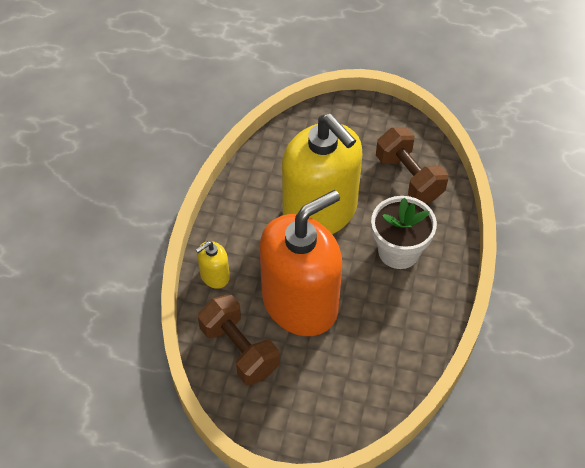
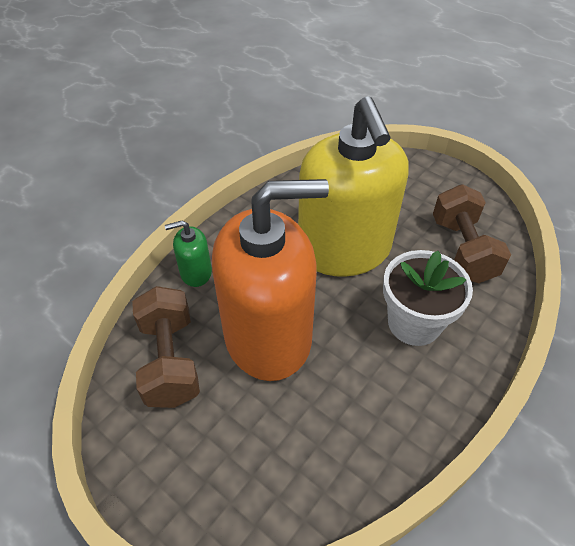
camera: 25 degrees right, 5 degrees down
yellow soap dispenser [196,241,230,289] -> green soap dispenser [165,220,212,287]

